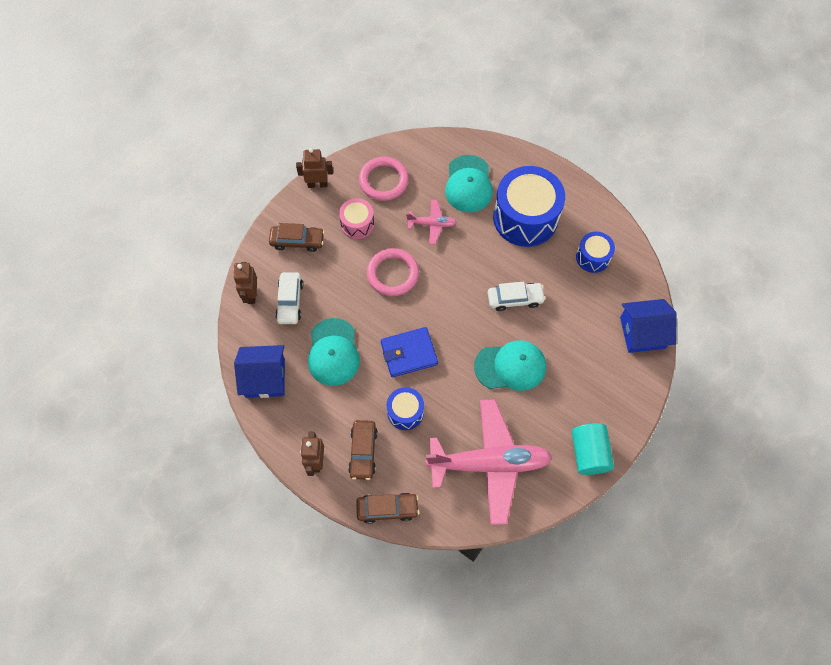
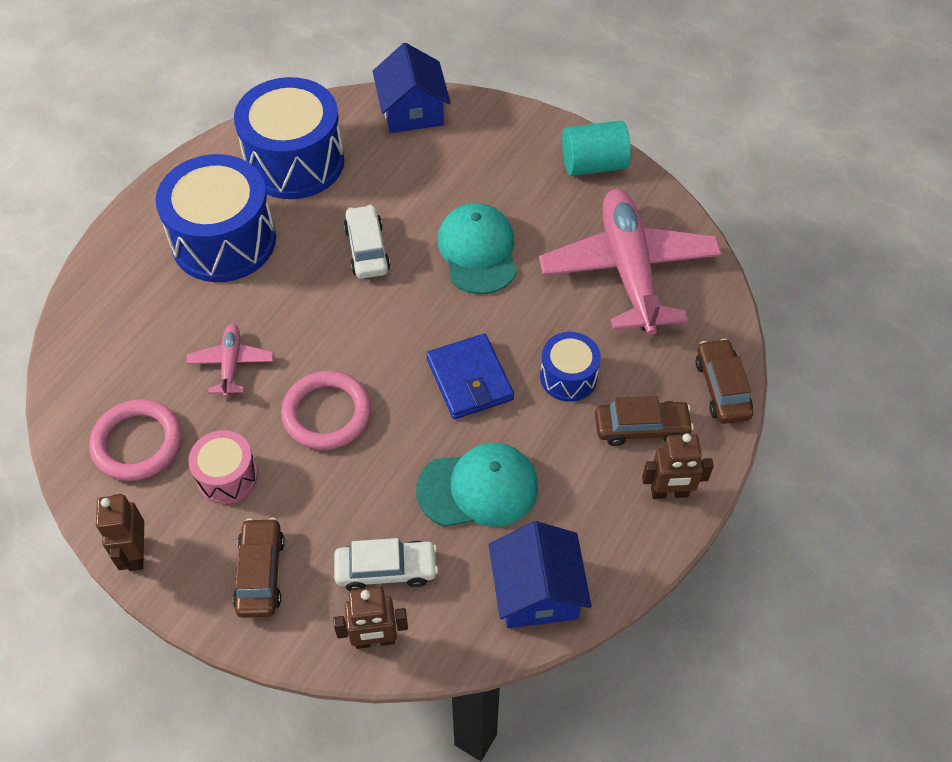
camera: 95 degrees left, 10 degrees down
turquoise cap [445,155,493,213] -> none
blue drum [576,232,615,273] -> blue drum [234,77,344,199], size x1.96

